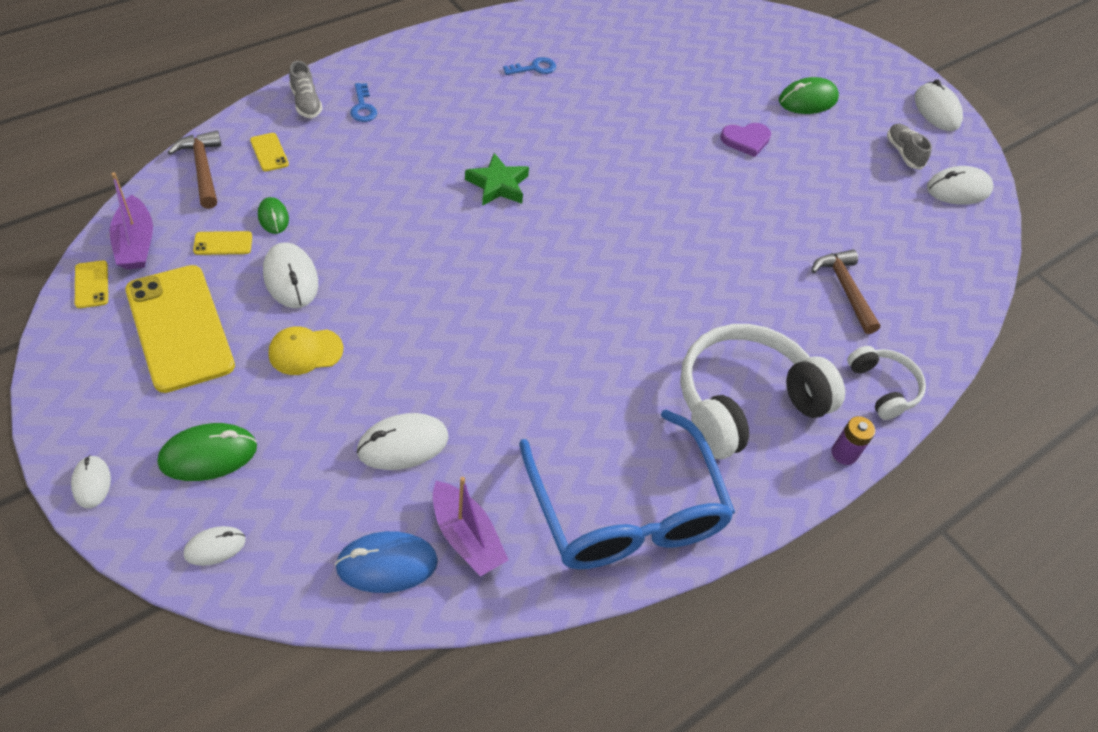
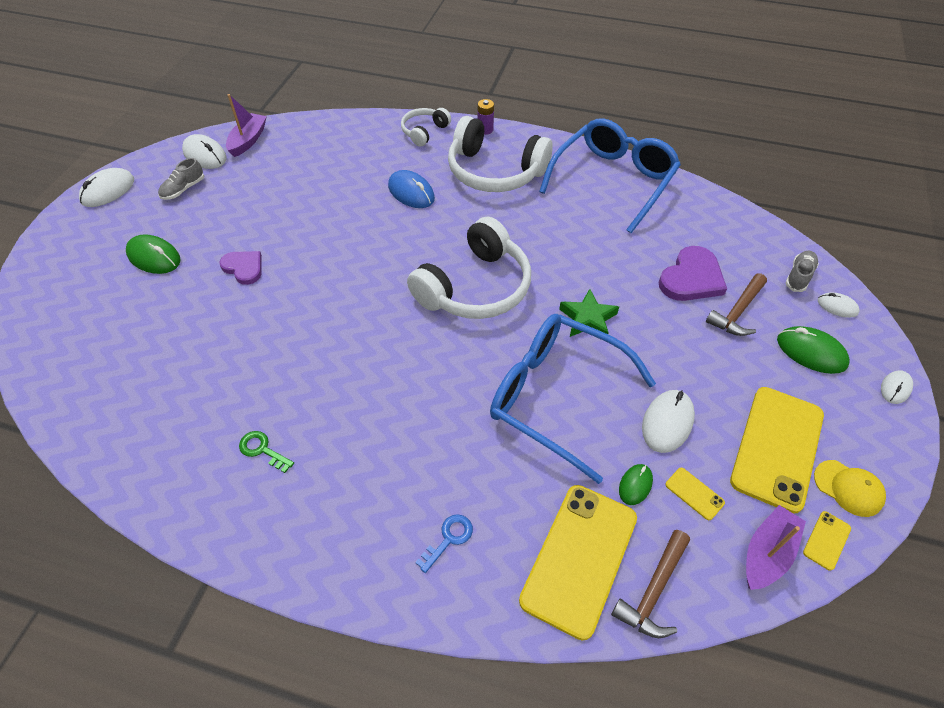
camera: 120 degrees left, 0 degrees up
yellow phone [250,133,289,172] -> yellow phone [519,485,637,640], size x2.47
yellow cap [269,326,343,375] -> yellow cap moved to [814,460,886,517]
grey shoe [289,61,323,119] -> grey shoe moved to [786,251,819,292]
blue mouse [335,531,438,593] -> blue mouse moved to [388,170,435,208]
white mouse [357,413,449,470] -> purple heart [659,246,727,301]
purple boat [433,477,508,577] -> purple boat moved to [226,94,267,157]
green star [465,153,529,206] -> green star moved to [559,289,619,337]
blue key [503,57,556,75] -> green key [239,431,294,473]
brown hammer [811,250,880,334] -> brown hammer moved to [706,273,767,336]
none -> white headphones [407,217,531,319]
none -> blue glasses [490,314,656,484]

